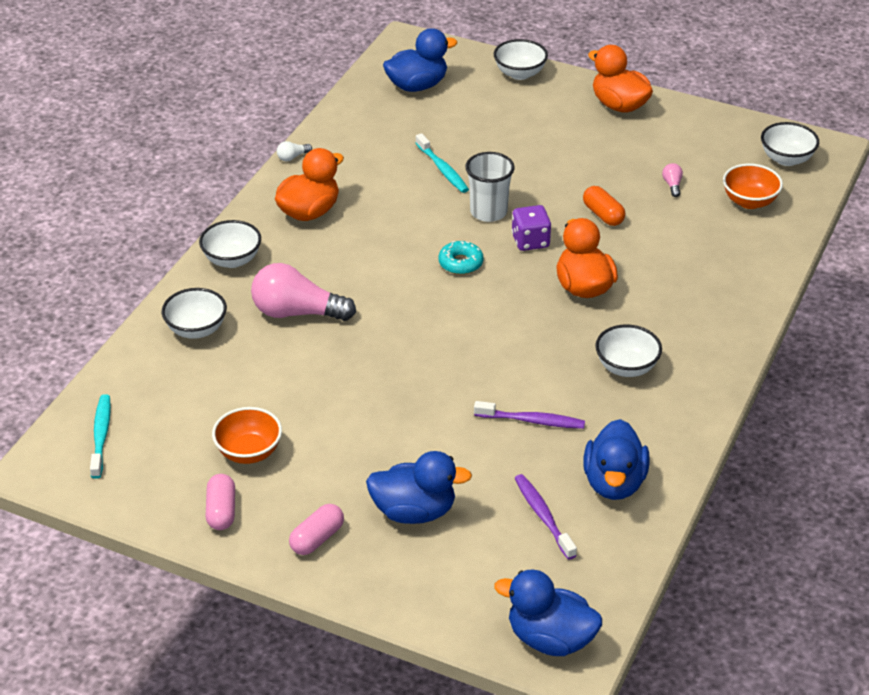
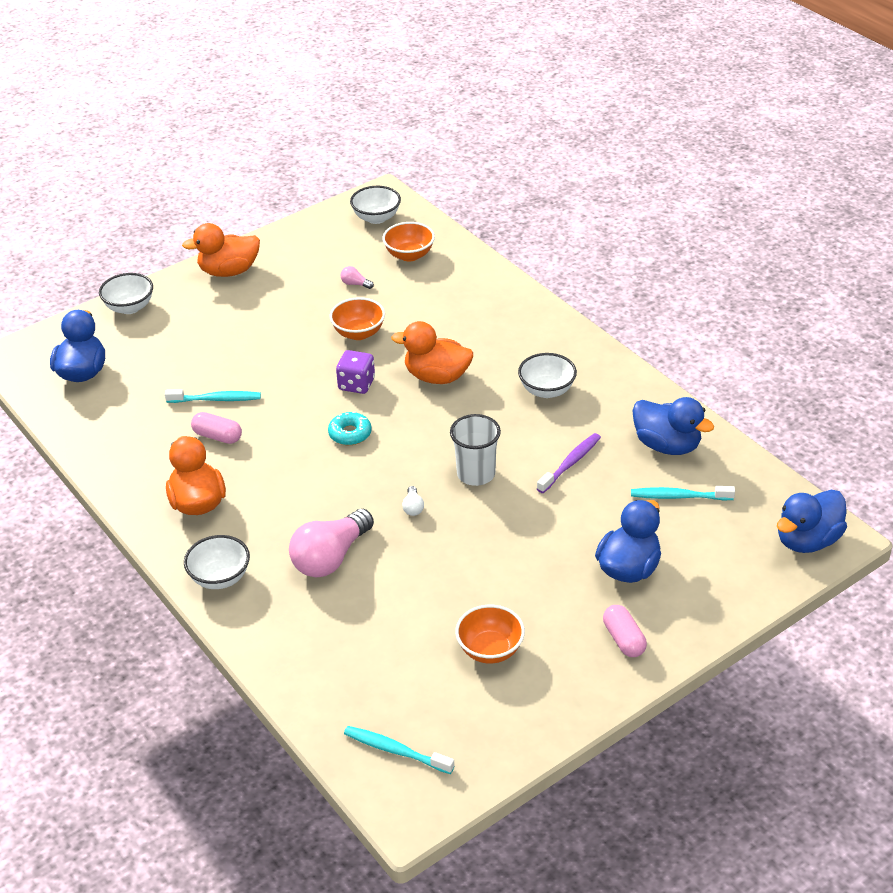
camera: 60 degrees left, 0 degrees up
white bowl [162,288,227,339] -> none
pink capsule [206,474,235,530] -> pink capsule moved to [191,412,242,444]
white light bulb [277,141,312,161] -> white light bulb moved to [402,486,424,516]
white cup [465,152,515,222] -> white cup moved to [450,414,501,486]
purple toothbrush [515,474,577,560] -> turquoise toothbrush [631,486,735,500]
orange capsule [583,186,625,226] -> orange bowl [330,297,385,340]

